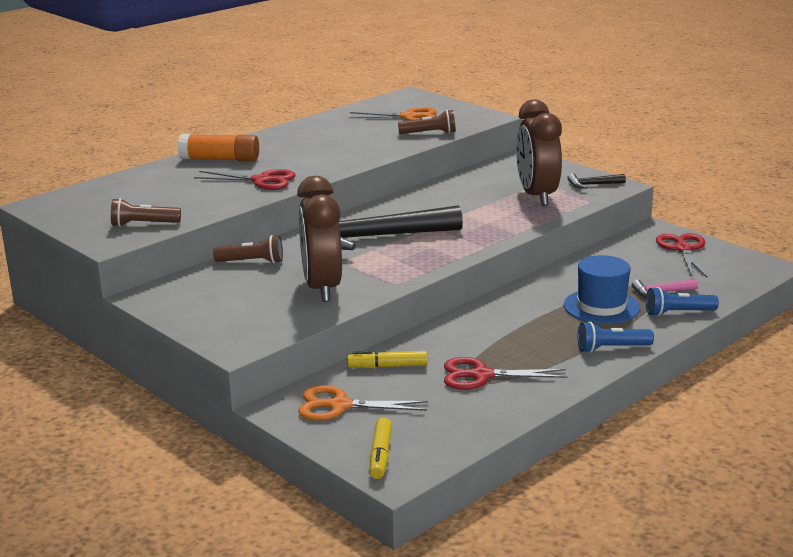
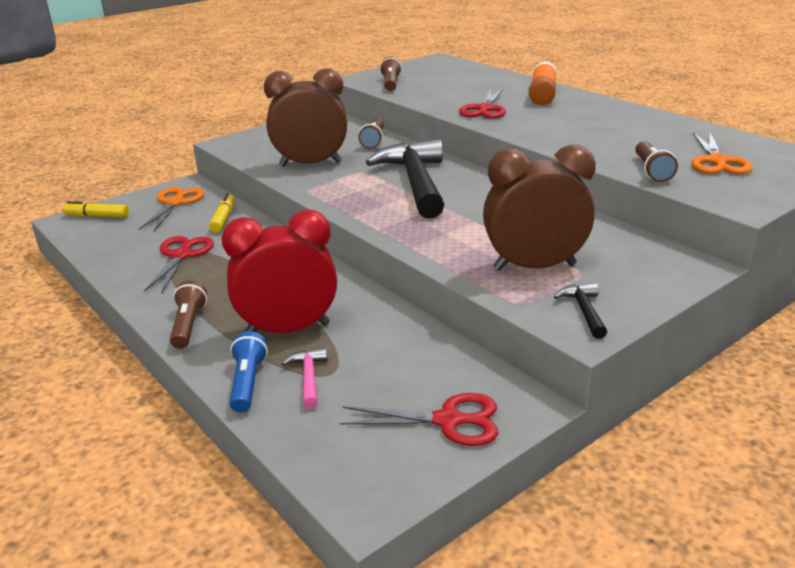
camera: 95 degrees right, 5 degrees up
blue hat [564,255,640,324] -> red clock [221,210,337,333]
blue flashlight [578,322,654,353] -> brown flashlight [170,280,207,349]

